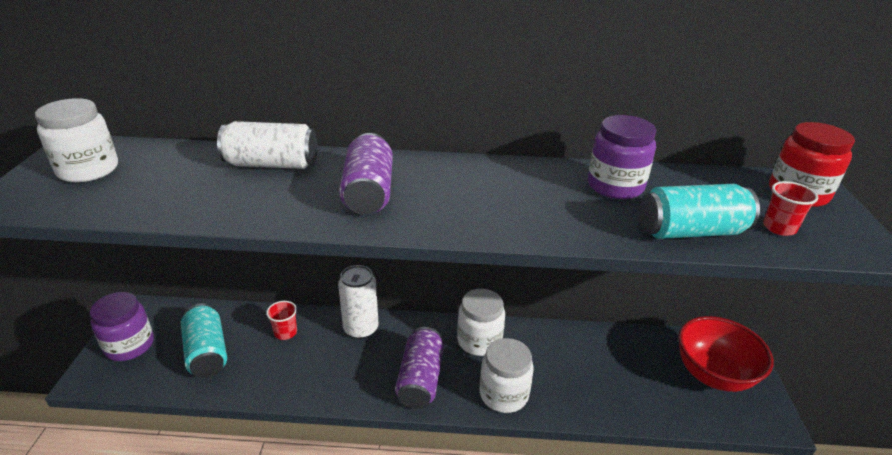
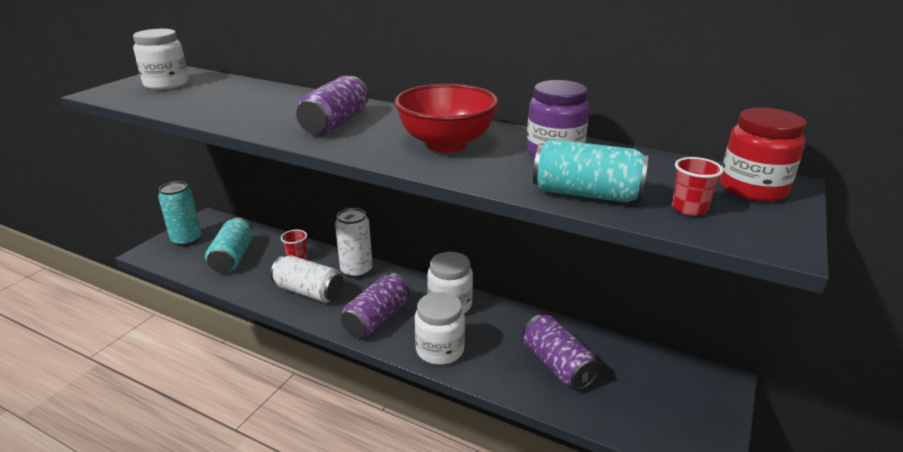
camera: 25 degrees right, 5 degrees down
purple jar [90,292,154,361] -> turquoise can [158,181,202,246]
white can [217,121,317,169] -> white can moved to [271,255,344,303]
red bowl [678,316,774,392] -> red bowl moved to [394,84,499,153]
none -> purple can [523,315,600,390]

